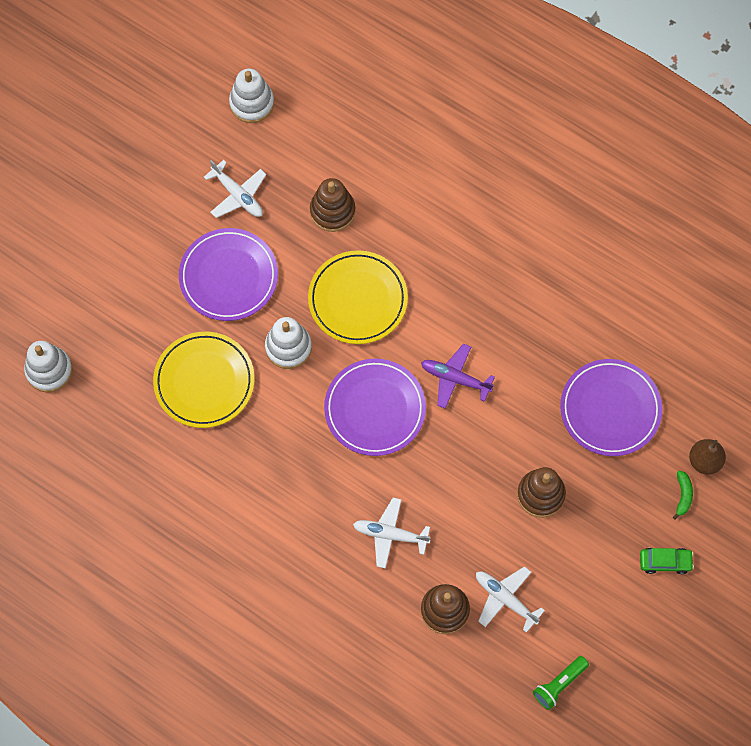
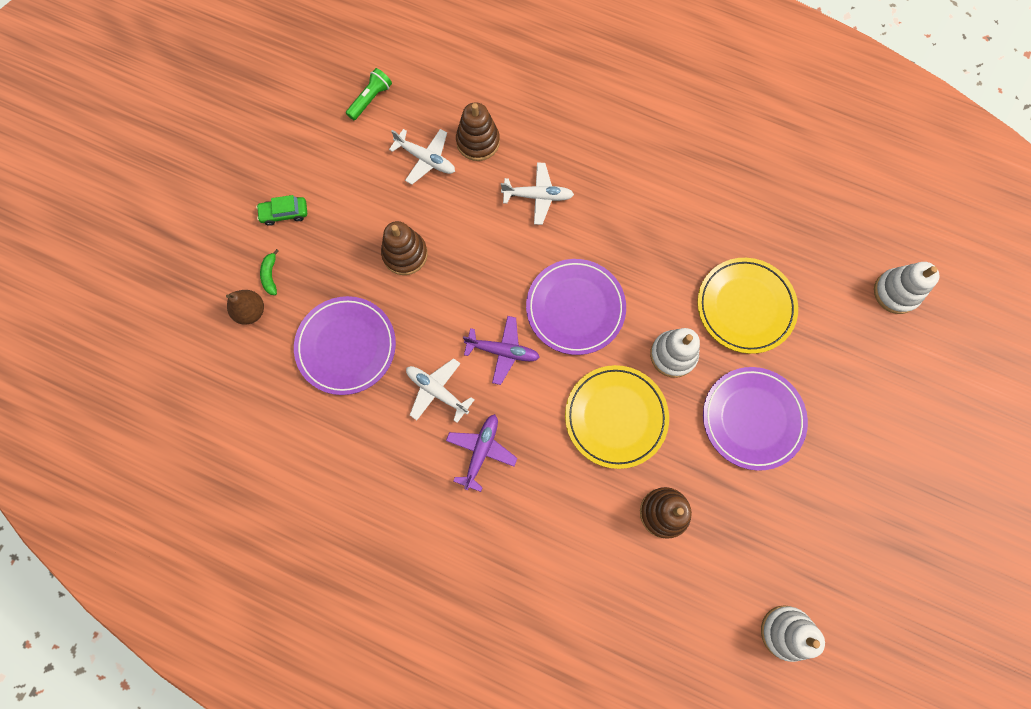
camera: 170 degrees right, 5 degrees up
white plane [204,160,266,218] -> white plane moved to [406,358,474,423]
none -> purple plane [446,414,517,492]

